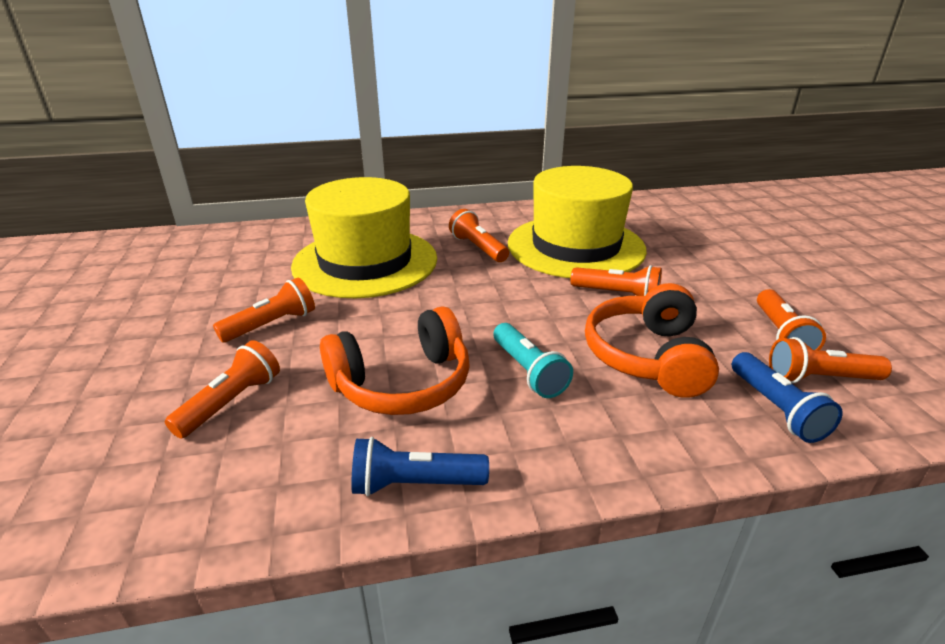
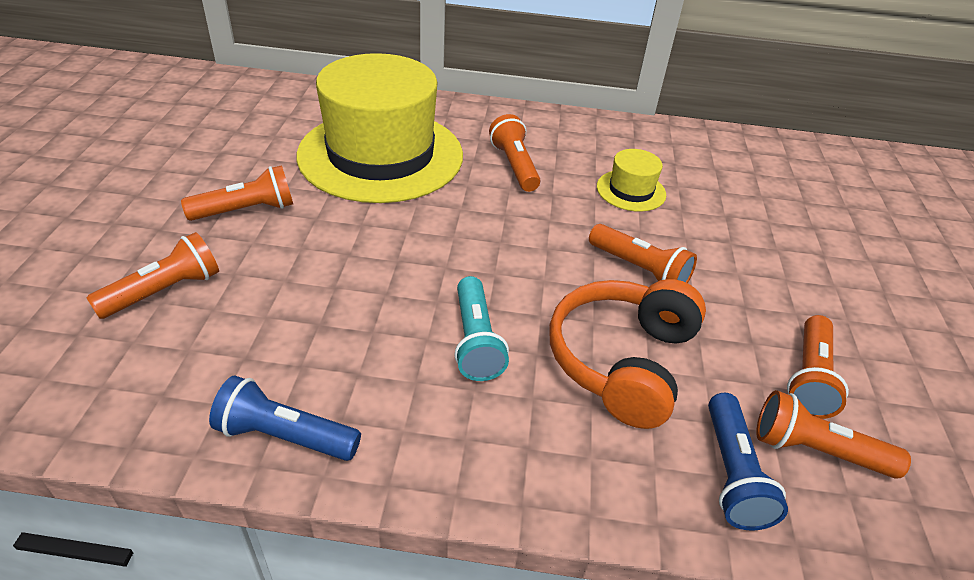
camera: 15 degrees right, 10 degrees up
orange headphones [320,306,470,415] -> none
yellow hat [508,166,647,278] -> yellow hat [597,149,666,212], size x0.41

